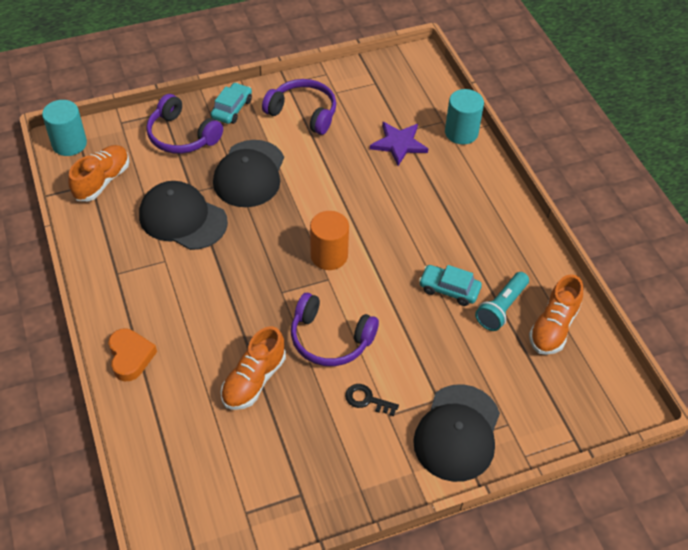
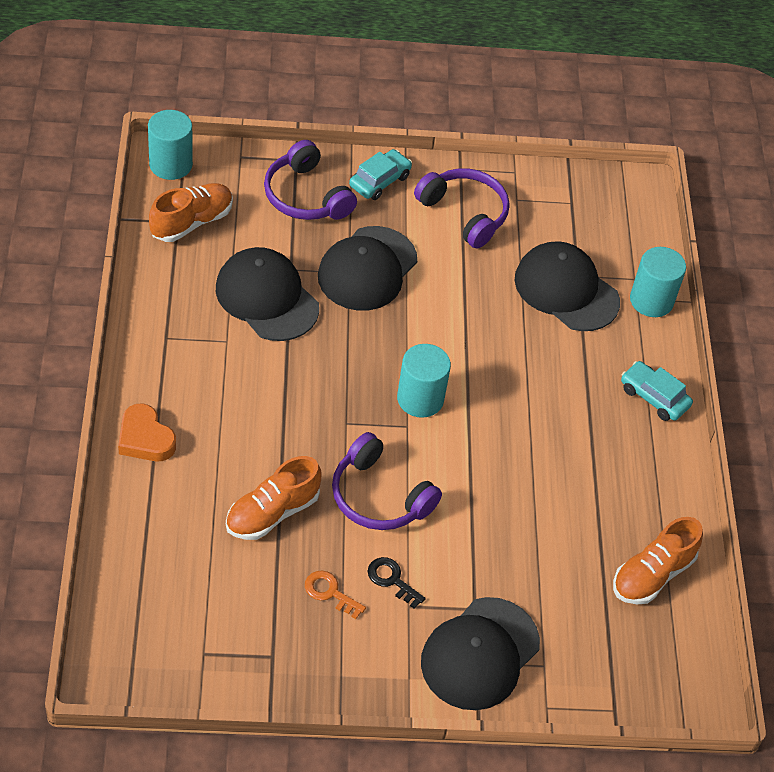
camera: 15 degrees right, 0 degrees up
orange heart [108,329,157,381] -> orange heart turned 135 degrees clockwise [118,403,176,461]
orange cylinder [310,211,349,270] -> turquoise cylinder [397,344,451,418]
purple star [370,122,428,166] -> black cap [515,241,620,331]
turquoise car [419,265,482,306] -> turquoise car moved to [621,361,693,421]
turquoise flashlight [475,272,529,331] -> none
none -> orange key [305,571,366,619]

